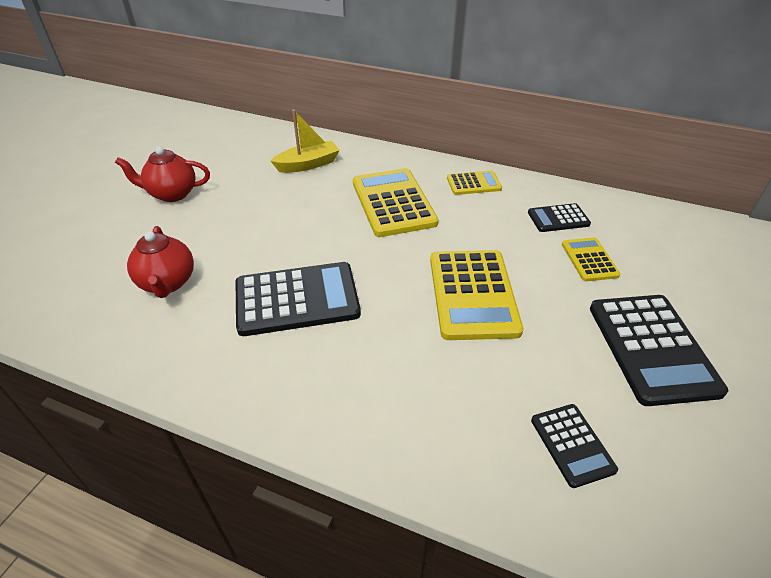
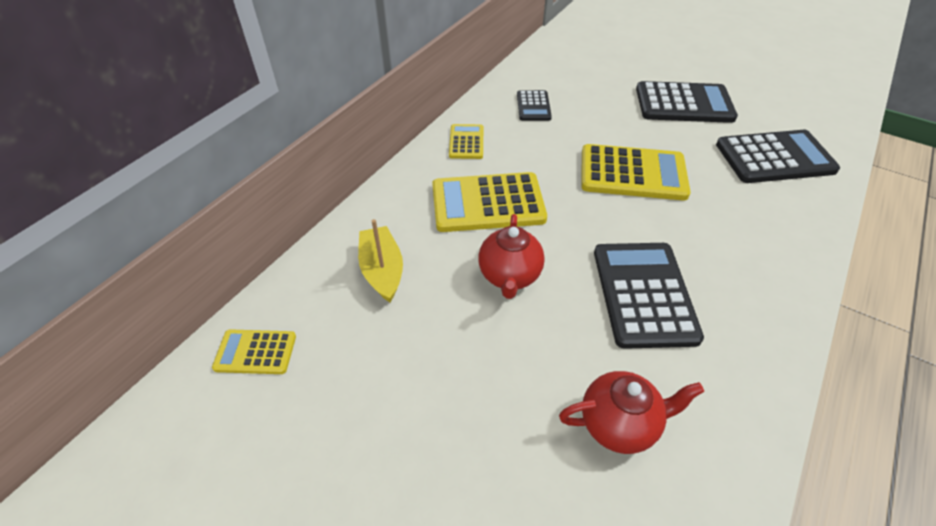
camera: 80 degrees left, 5 degrees up
red teapot [115,147,210,202] -> red teapot moved to [478,214,545,299]
black calculator [531,404,618,488] -> black calculator [716,130,840,183], size x1.88
yellow calculator [562,237,621,281] -> yellow calculator moved to [212,329,296,374]

